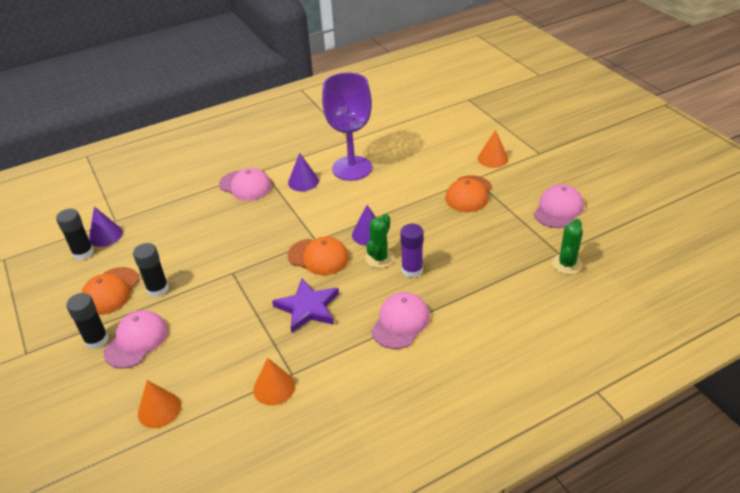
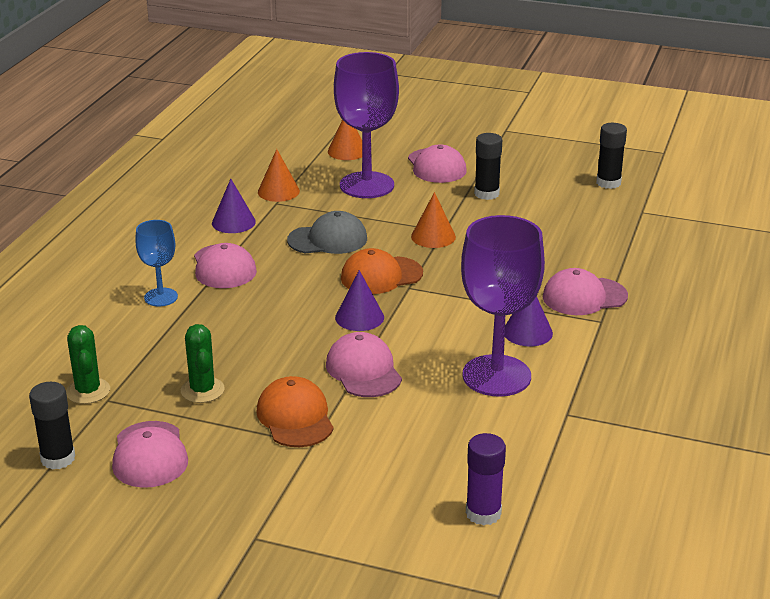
camera: 135 degrees right, 10 degrees down
black glue stick [66,293,109,349] -> black glue stick moved to [29,382,75,470]
orange cap [81,267,139,315] -> none
purple cone [89,206,123,247] -> purple cone moved to [212,179,256,233]
purple star [272,278,339,333] -> grey cap [287,211,367,254]
green cactus [365,214,394,268] -> green cactus moved to [181,324,225,403]
purple glue stick [400,224,424,278] -> purple glue stick moved to [466,433,506,526]
orange cone [478,130,508,168] -> orange cone moved to [411,192,456,248]
none -> blue goblet [135,220,178,306]
none -> pink cap [326,332,402,397]
none -> purple goblet [334,52,399,198]

